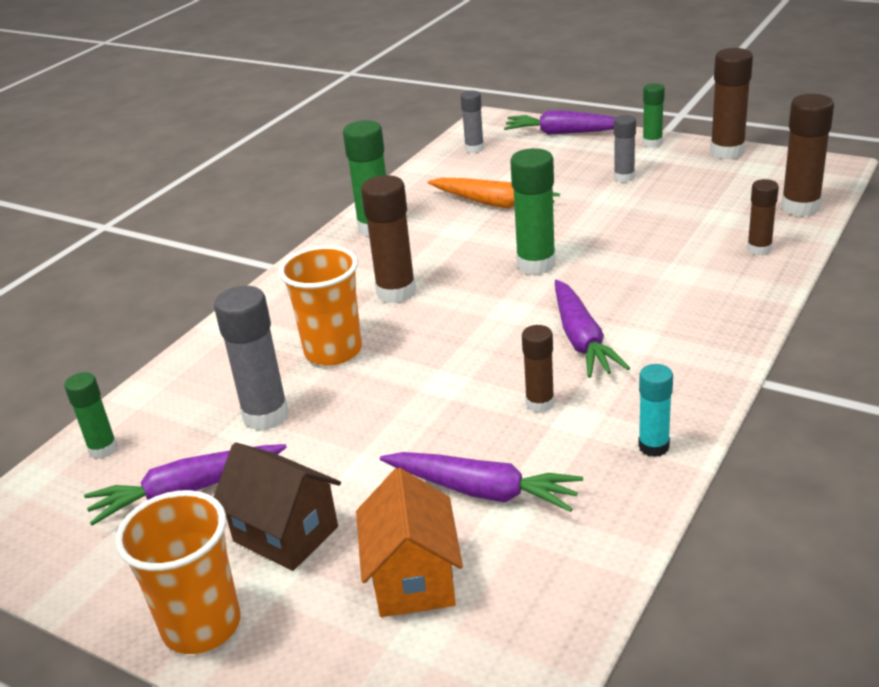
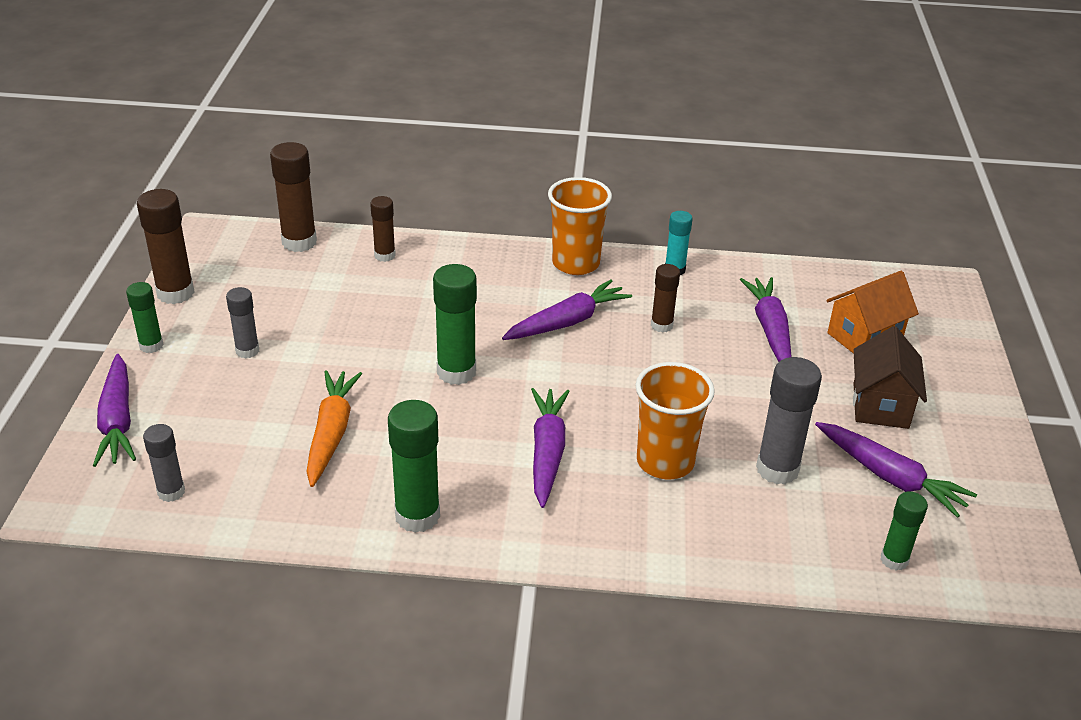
camera: 120 degrees left, 5 degrees up
orange cup [115,490,240,654] -> orange cup moved to [548,177,612,275]
brown glue stick [361,175,416,303] -> purple carrot [531,388,570,508]

